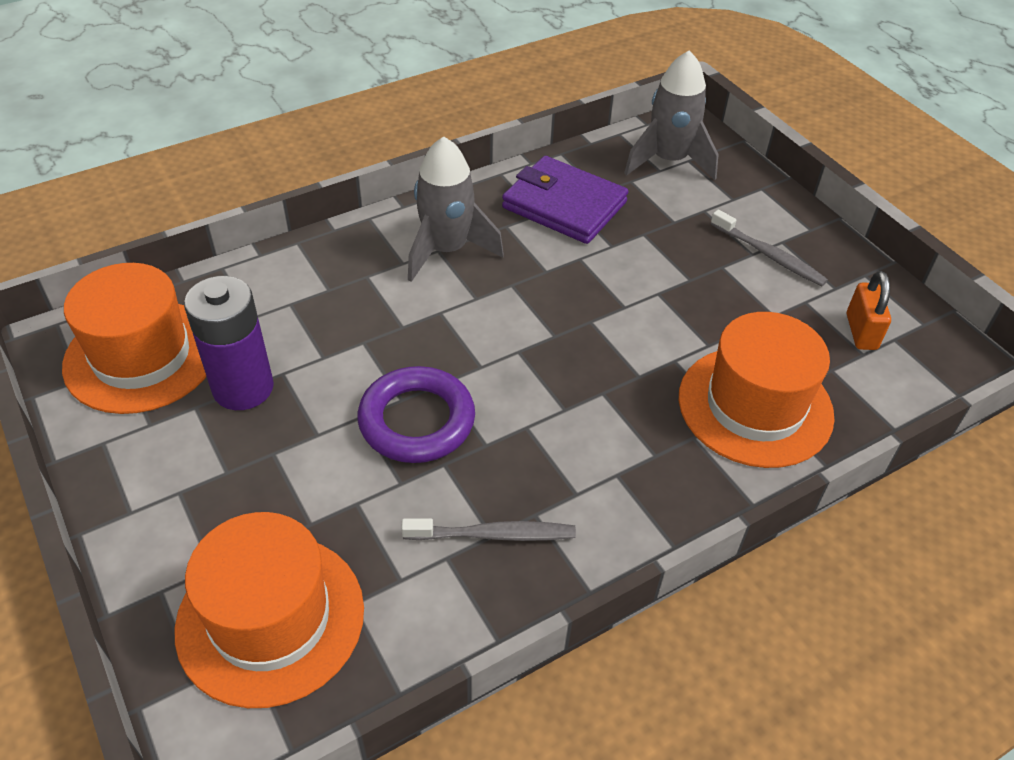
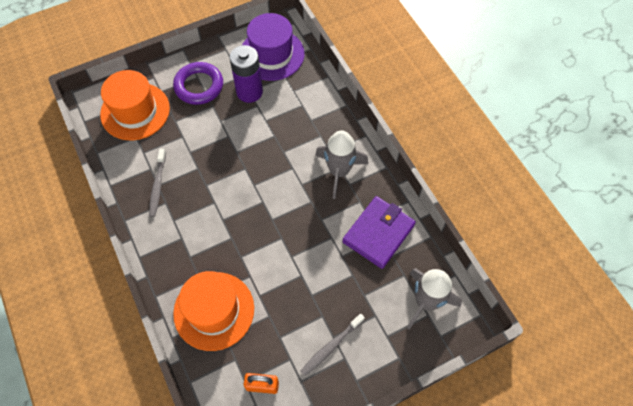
camera: 95 degrees right, 15 degrees up
orange hat [62,263,206,414] -> purple hat [242,13,305,81]
purple ring [357,366,475,463] -> purple ring moved to [173,62,223,105]

